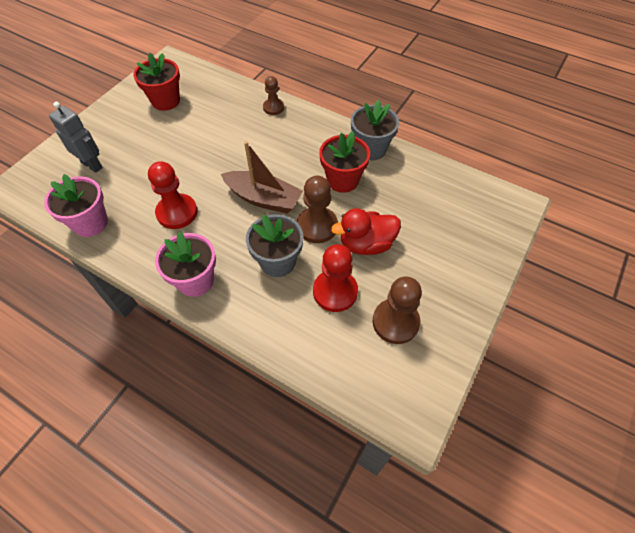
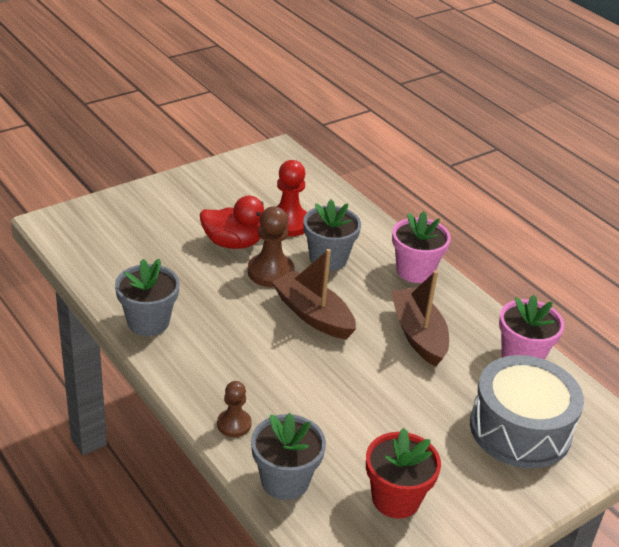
camera: 160 degrees left, 20 degrees down
grey robot [49,102,103,173] -> grey drum [470,355,584,468]
red pawn [148,161,197,229] -> brown boat [391,270,449,367]
red flower pot [319,131,370,193] -> none
brown pawn [373,276,422,344] -> none
none -> grey flower pot [251,413,326,500]

